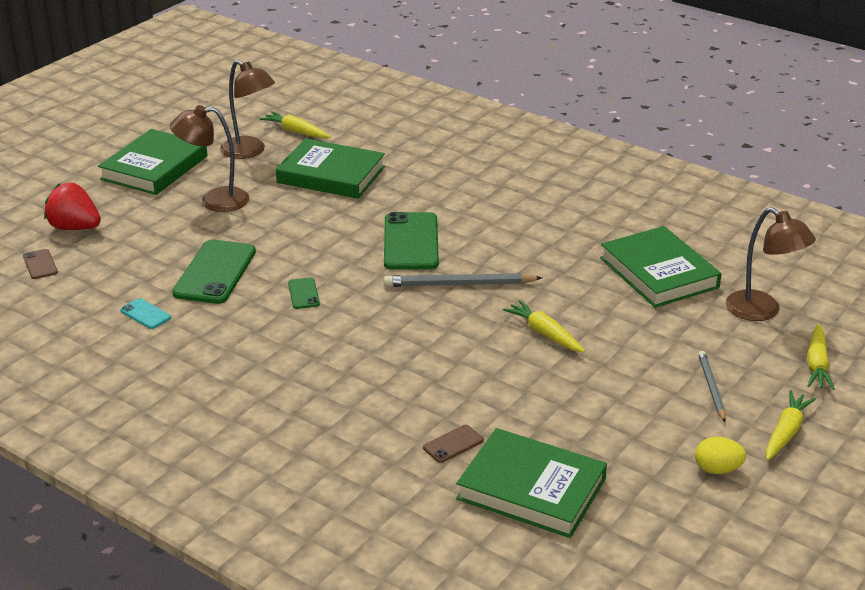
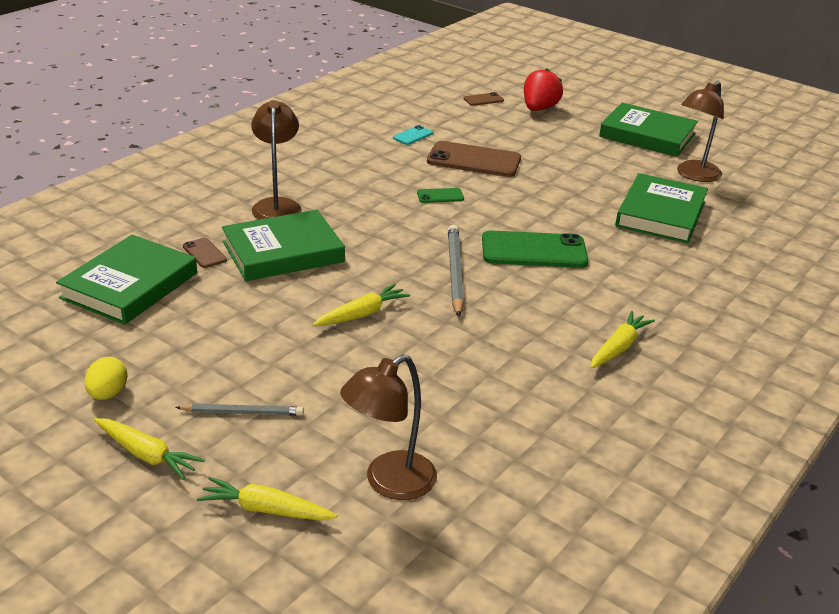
camera: 90 degrees right, 0 degrees up
brown lamp [170,105,249,212] -> brown lamp moved to [251,100,302,220]
green phone [172,240,256,304] -> brown phone [427,141,521,177]
yellow carrot [260,111,331,139] -> yellow carrot moved to [590,311,655,369]
green book [600,226,721,308] -> green book moved to [222,210,345,281]

